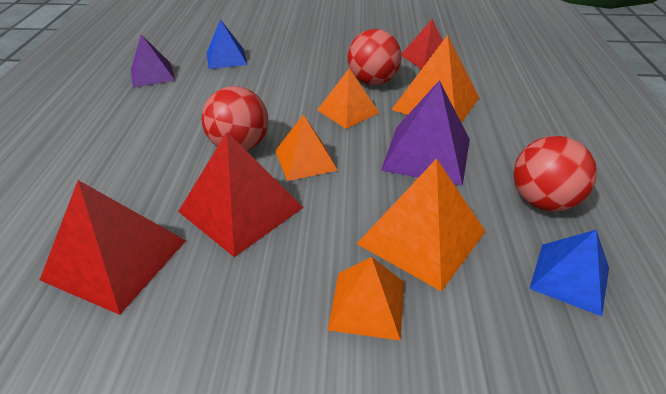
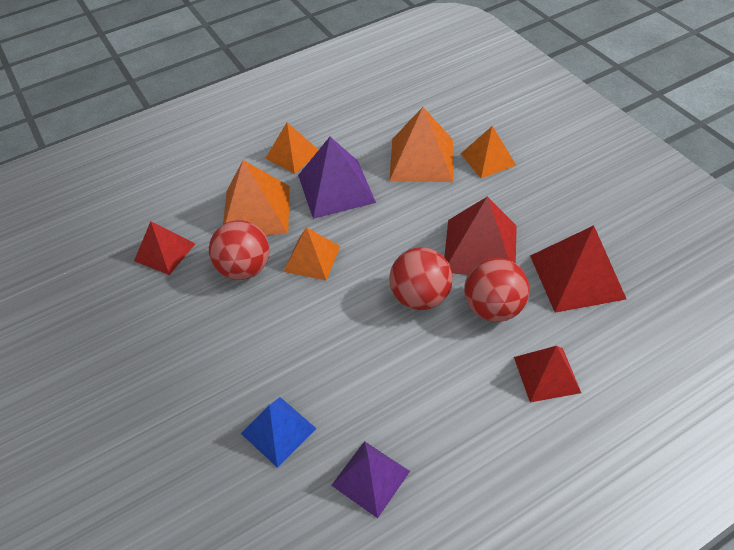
camera: 120 degrees left, 10 degrees up
orange pyramid [275,114,338,181] -> orange pyramid moved to [265,122,318,174]
red ball [514,136,597,212] -> red ball moved to [464,258,530,322]
blue pyramid [529,230,609,316] -> none
none -> red pyramid [514,346,581,402]

